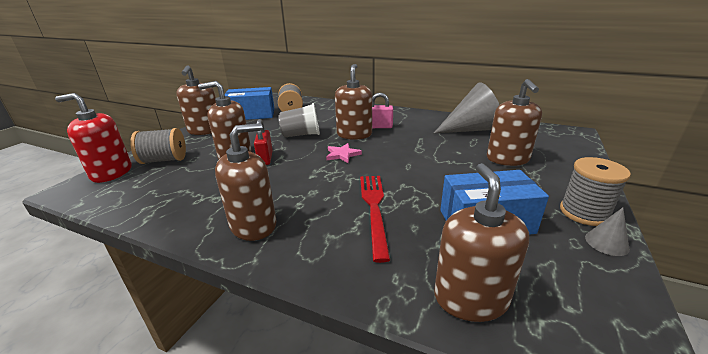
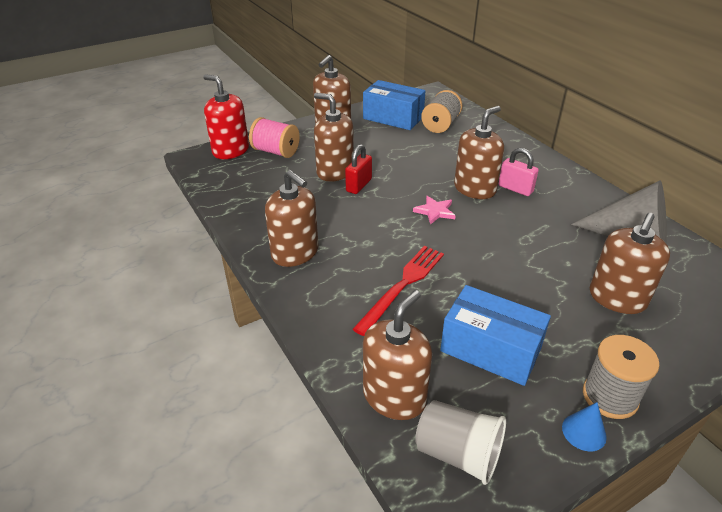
camera: 35 degrees right, 10 degrees up
grey spool [130,128,186,164] -> pink spool [249,117,300,158]
brown soap dispenser [215,123,276,241] -> brown soap dispenser turned 45 degrees clockwise [265,170,319,267]
grey cup [278,103,320,137] -> grey cup moved to [415,400,506,485]
grey cone [585,208,630,256] -> blue cone [562,402,607,451]

